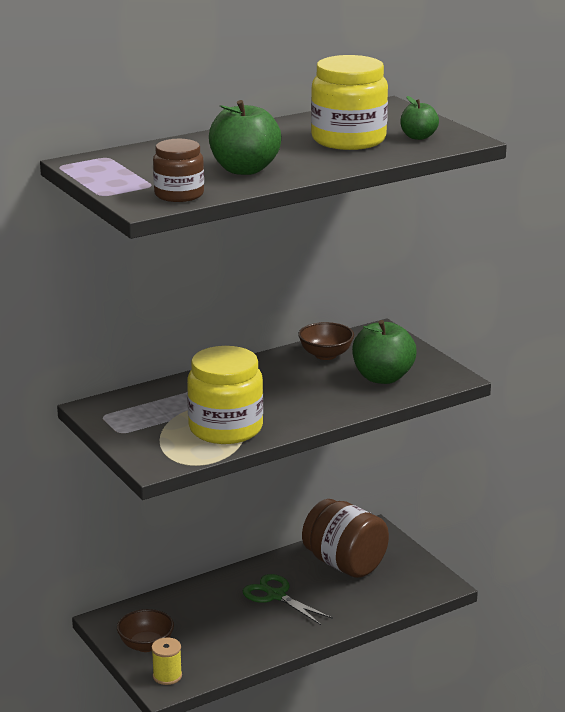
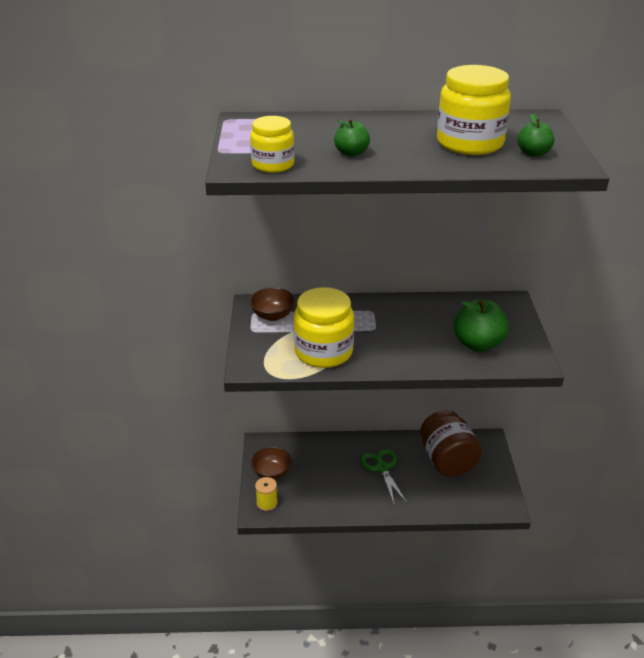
camera: 30 degrees right, 10 degrees up
brown jar [153,139,204,202] -> yellow jar [250,116,295,173]
green apple [209,100,281,175] -> green apple [334,119,370,157], size x0.56
brown bowl [298,322,354,360] -> brown bowl moved to [249,288,295,321]

